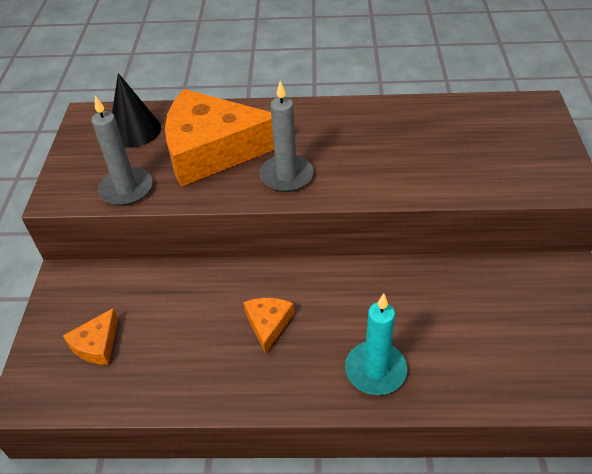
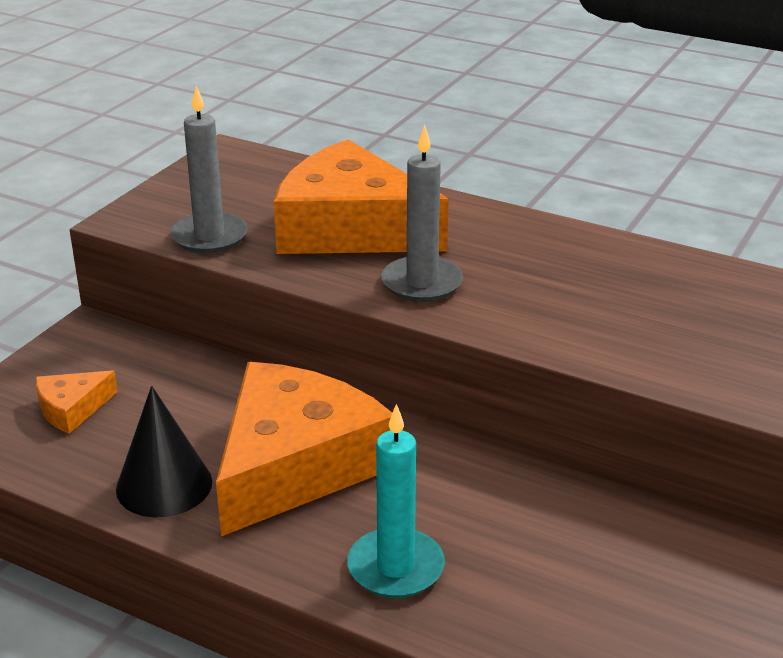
camera: 25 degrees right, 15 degrees down
black cone [112,73,161,148] -> black cone moved to [116,386,212,517]
orange cheese [243,298,294,354] -> orange cheese [216,362,392,536], size x2.32

